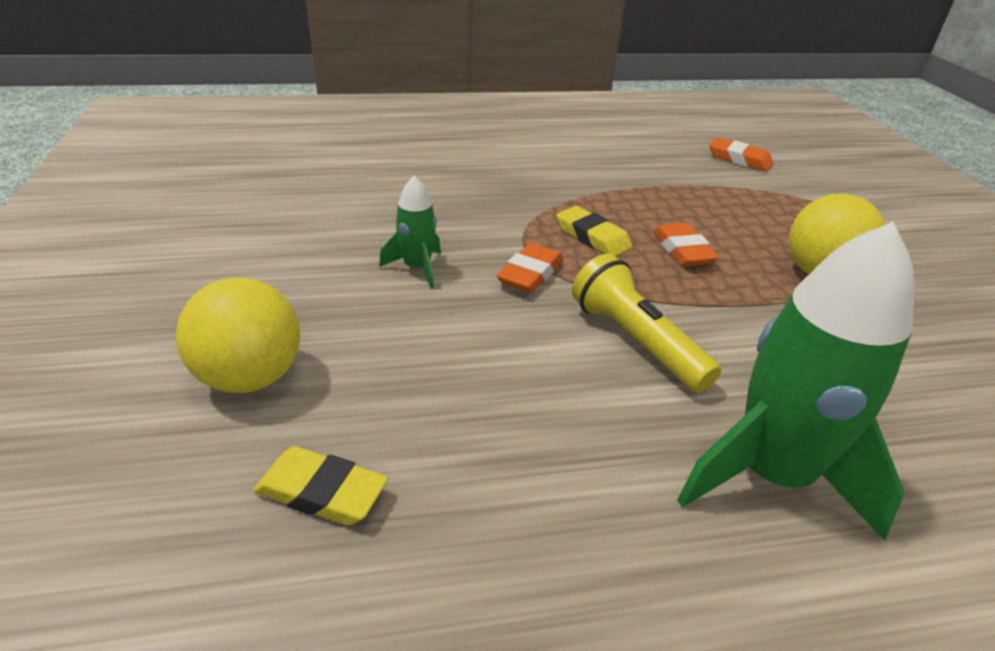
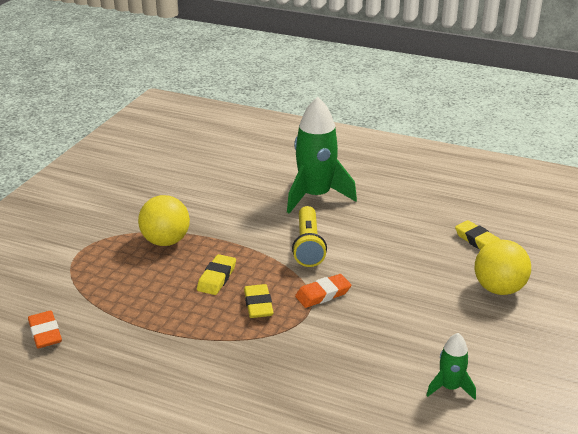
camera: 145 degrees left, 5 degrees down
green rocket [379,176,441,289] -> green rocket moved to [426,333,476,400]
orange eraser [653,223,719,266] -> yellow eraser [197,254,236,295]

